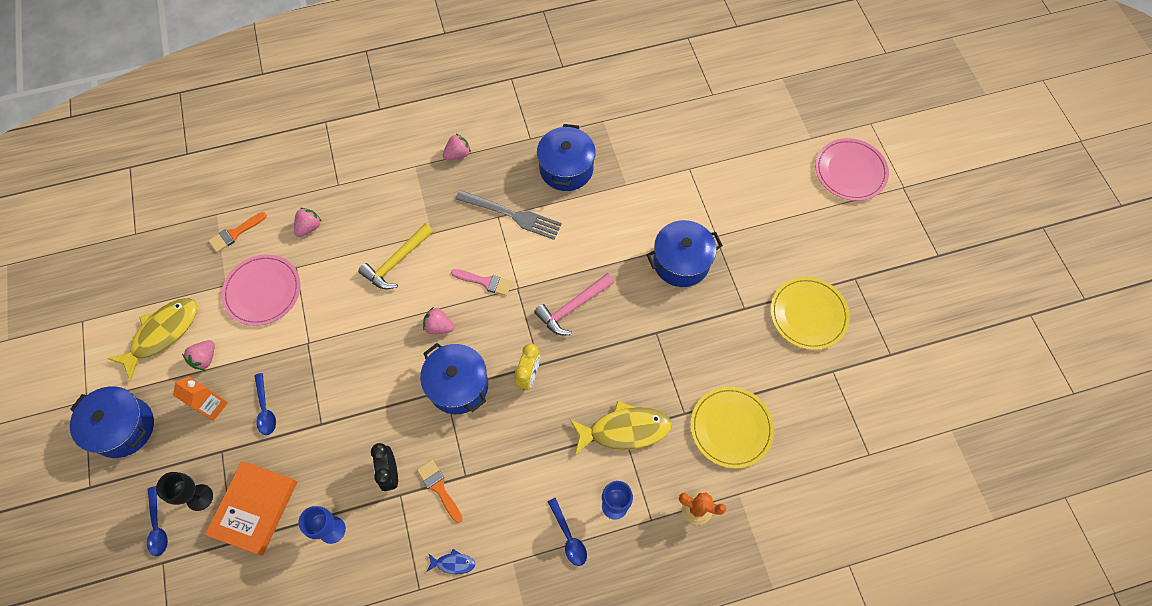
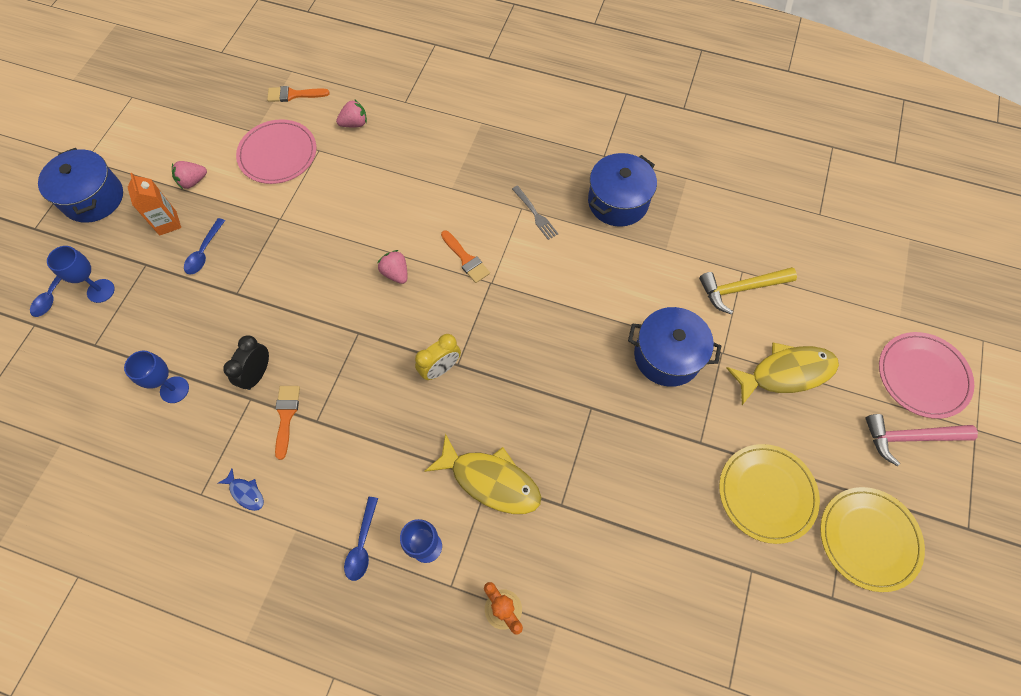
camera: 35 degrees right, 0 degrees up
yellow fish [107,298,197,381] -> yellow fish moved to [726,343,839,405]
black goblet [156,472,213,511] -> blue goblet [47,246,115,303]
orange book [205,461,297,556] -> none
yellow hammer [358,223,433,289] -> yellow hammer moved to [699,267,797,315]
blue pot [420,343,488,414] -> none
pink strawberry [443,134,471,160] -> none
pink brush [451,269,512,296] -> orange brush [441,231,490,283]
grey fork [456,190,562,240] -> grey fork [512,186,558,240], size x0.57
pink hammer [534,273,614,335] -> pink hammer moved to [865,414,978,466]
yellow plate [690,386,774,468] -> yellow plate moved to [820,487,925,592]

